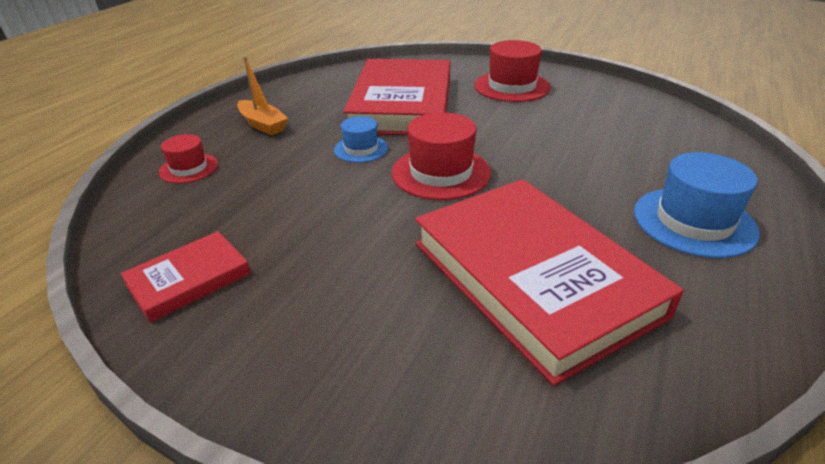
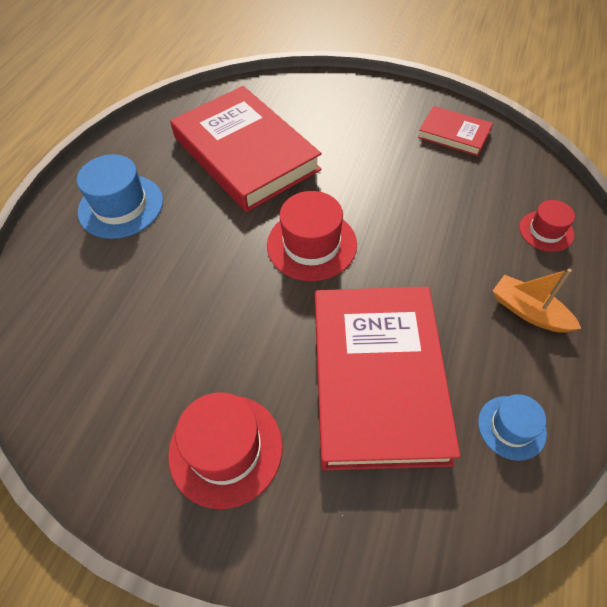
camera: 175 degrees right, 20 degrees up
red book [120,231,251,323] -> red book turned 75 degrees clockwise [418,106,493,156]
blue hat [334,116,388,163] -> blue hat moved to [478,394,547,461]

